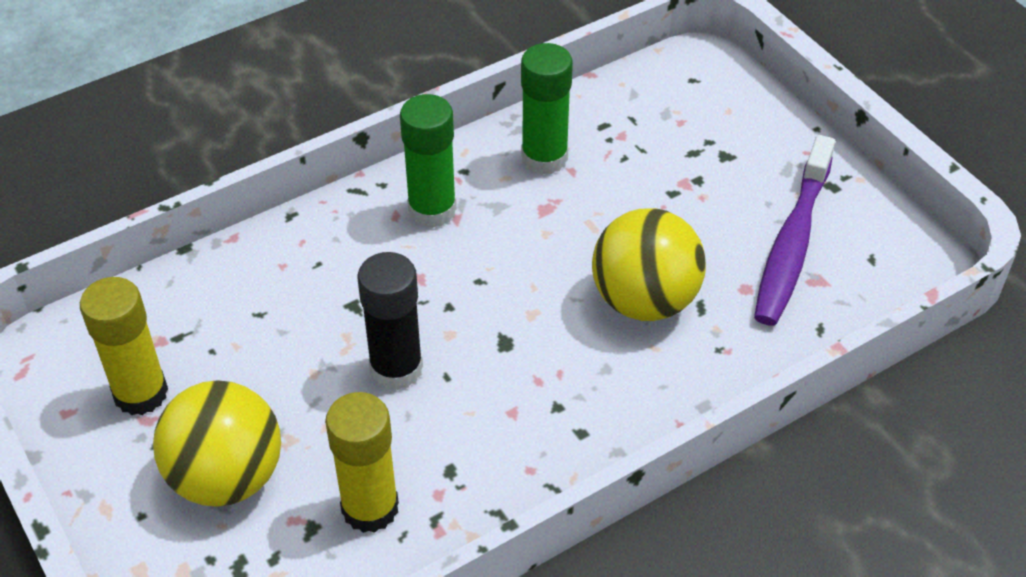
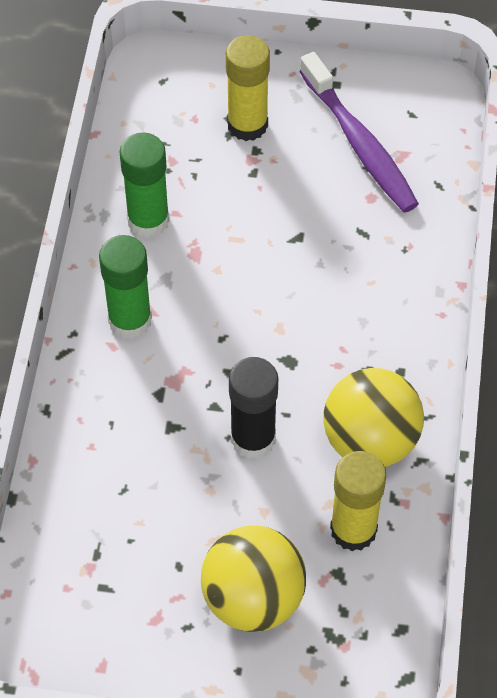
camera: 50 degrees left, 10 degrees up
yellow glue stick [80,277,168,415] -> yellow glue stick moved to [226,35,270,141]
yellow ball [592,208,706,321] -> yellow ball moved to [323,368,424,467]

